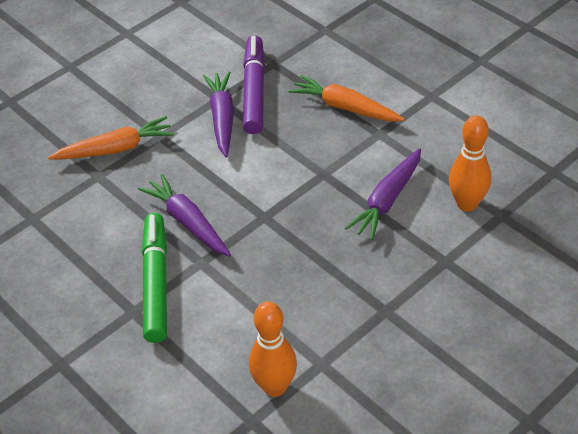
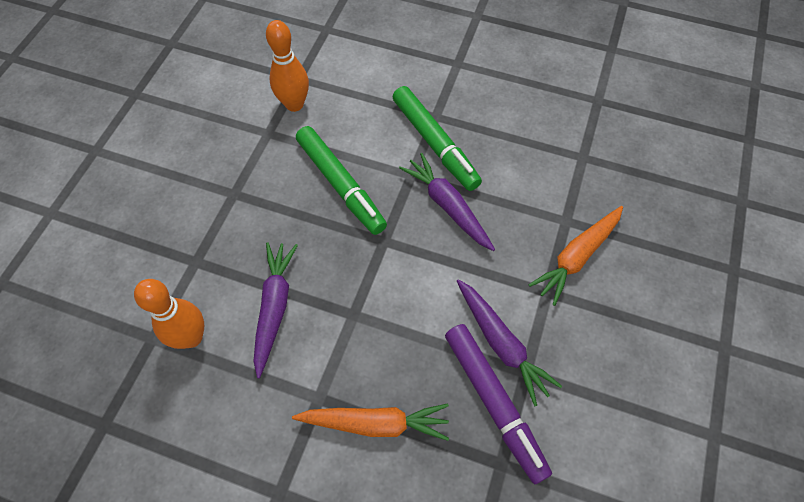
camera: 150 degrees right, 15 degrees up
purple carrot [138,174,231,257] -> purple carrot turned 150 degrees counterclockwise [399,153,495,251]
none -> green marker [296,126,387,235]

